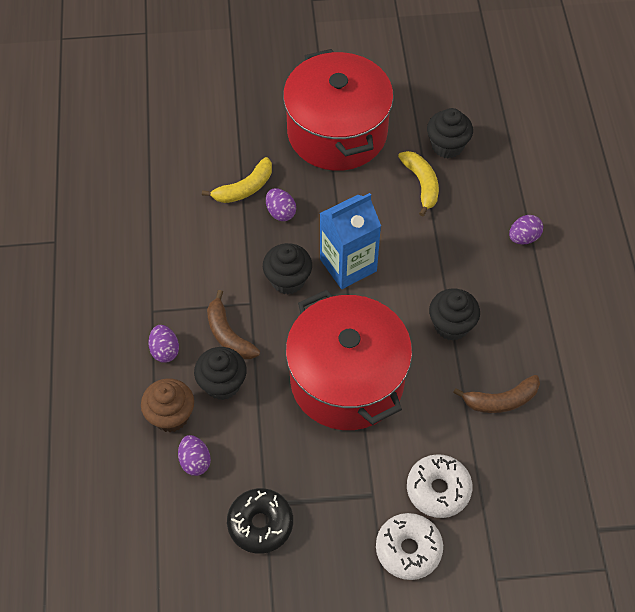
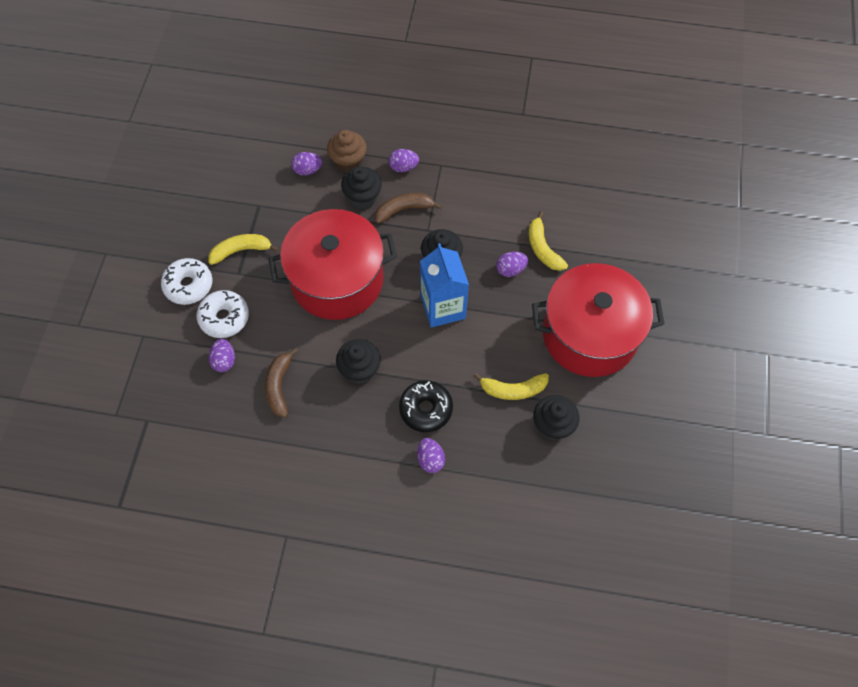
camera: 105 degrees right, 5 degrees up
black donut [227,488,293,554] -> black donut moved to [399,380,453,432]
none -> yellow banana [208,234,279,265]
none -> purple egg [209,339,235,372]

